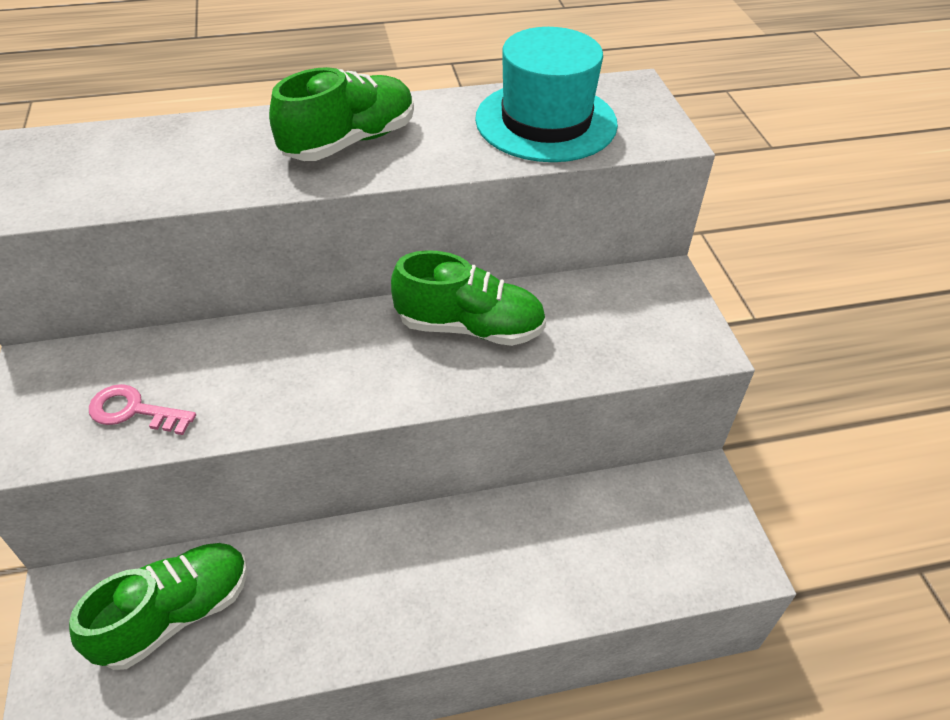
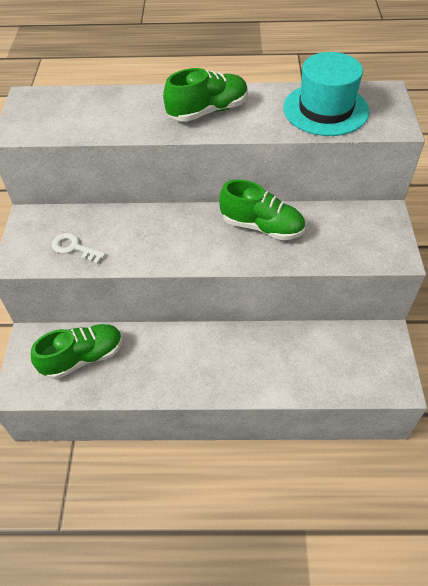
camera: 15 degrees right, 5 degrees up
pink key [89,384,196,435] -> white key [52,233,105,264]

